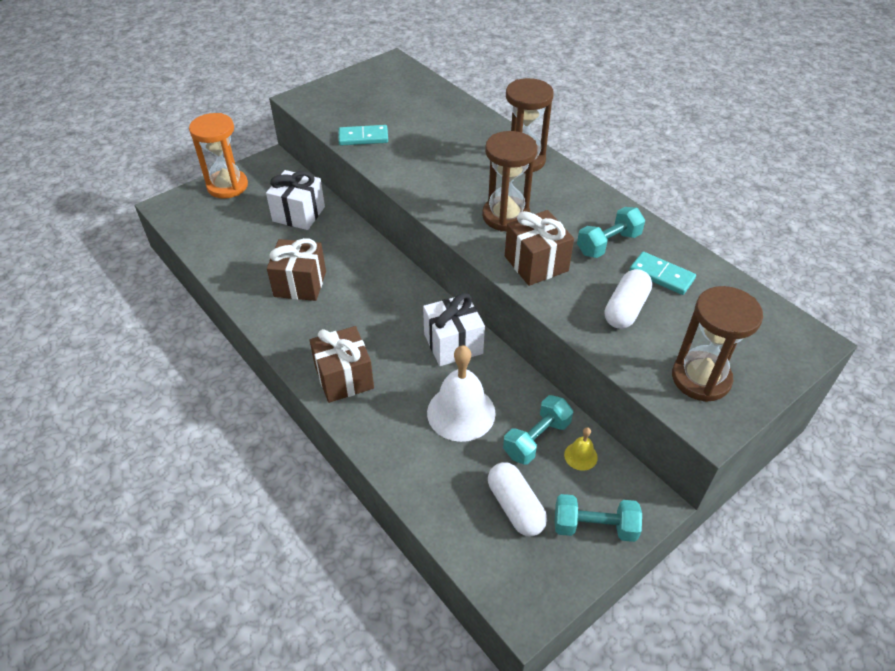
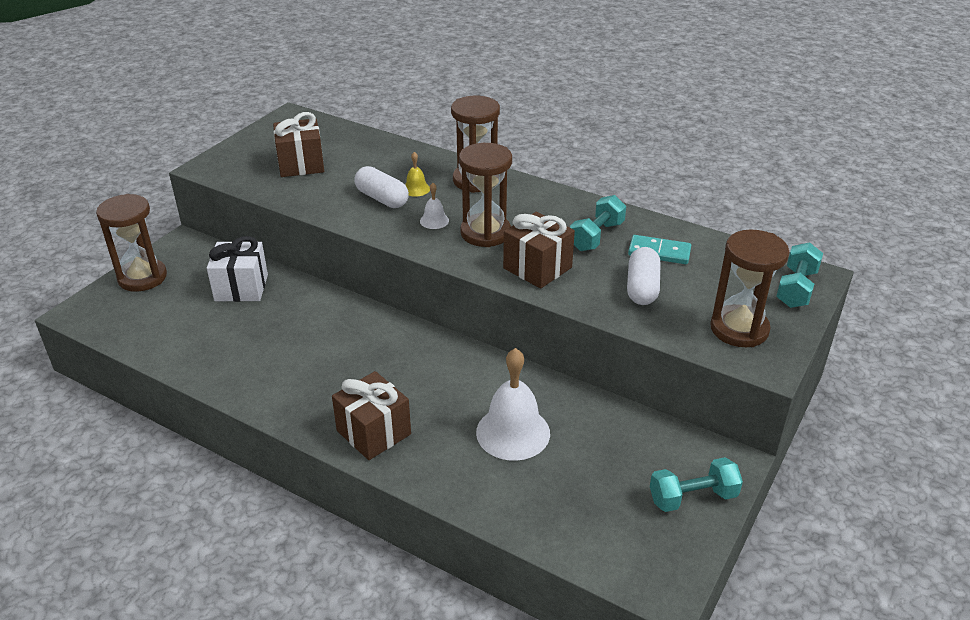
camera: 20 degrees left, 10 degrees down
orange hourglass [189,113,248,199] -> brown hourglass [96,194,167,292]
brown gift [267,238,326,301] -> brown gift moved to [273,112,324,177]
turquoise domino [339,125,388,145] -> none
white gift [423,293,485,366] -> none
white capsule [488,462,547,536] -> white capsule moved to [354,166,409,208]
turquoise dumbbell [503,395,573,465] -> turquoise dumbbell moved to [776,242,823,308]
yellow bell [564,427,598,471] -> yellow bell moved to [405,152,430,197]
none -> white bell [420,183,449,229]

